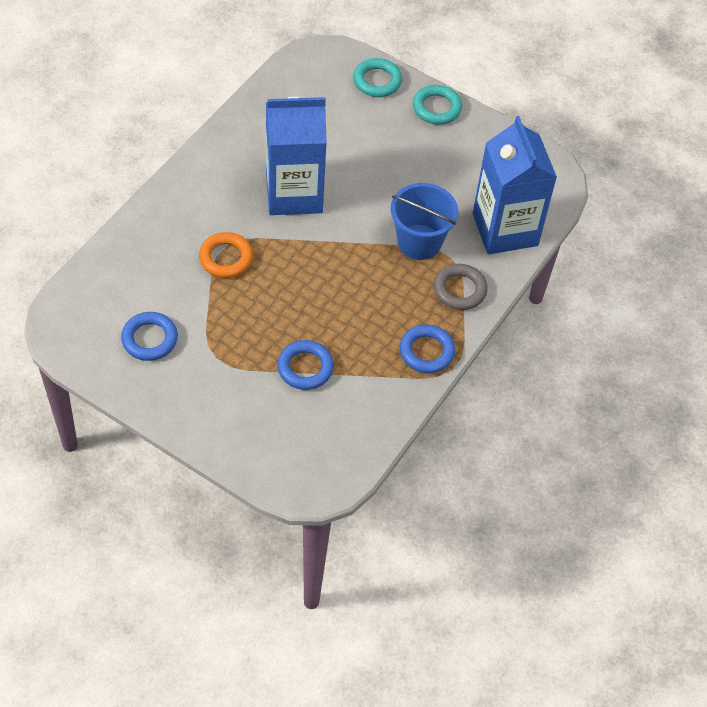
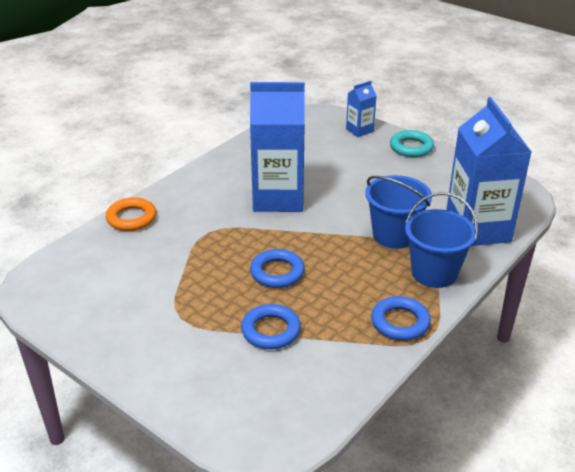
camera: 10 degrees right, 20 degrees down
blue ring [121,312,178,361] -> blue ring moved to [250,249,305,288]
orange ring [199,232,253,278] -> orange ring moved to [106,197,156,231]
turquoise ring [353,58,402,97] -> blue carton [346,81,377,137]
grey ring [434,264,488,310] -> blue bucket [405,192,478,288]

